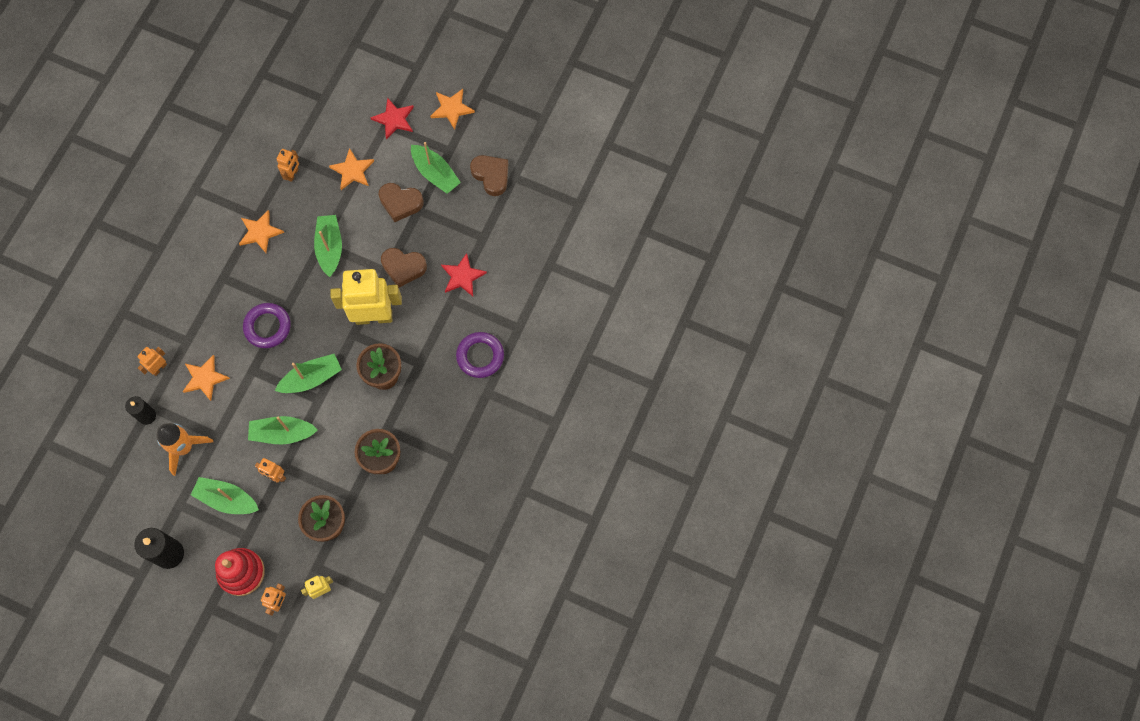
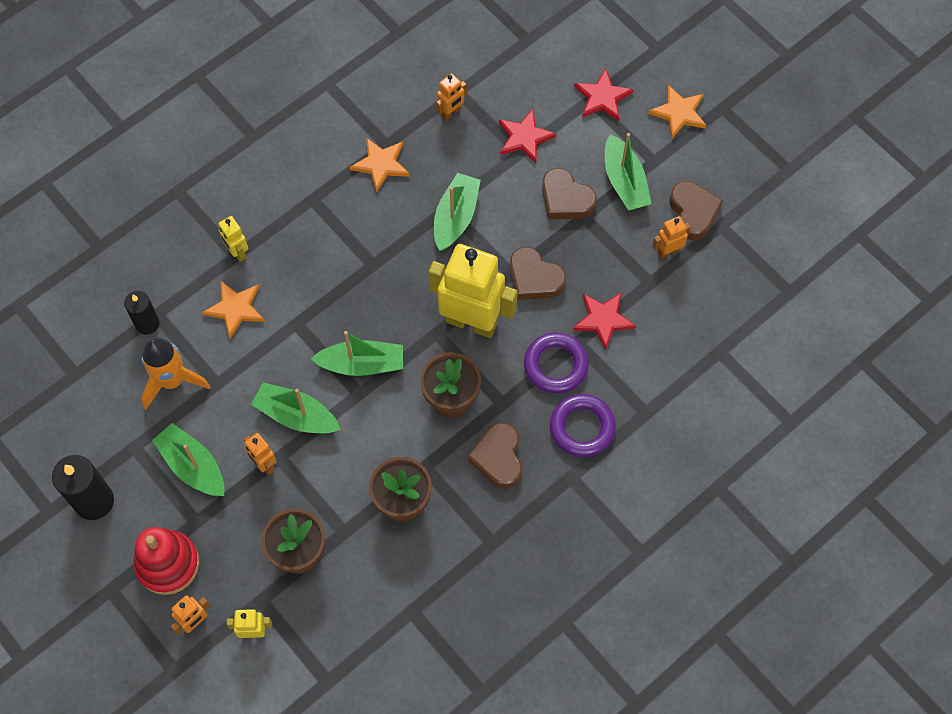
camera: 25 degrees right, 5 degrees down
orange robot [137,347,167,376] -> orange robot moved to [652,216,691,259]
purple ring [243,303,291,348] -> purple ring moved to [524,332,589,394]
orange star [329,148,374,190] -> red star [499,109,556,163]
none -> yellow robot [218,216,248,262]
none -> brown heart [468,423,522,489]

